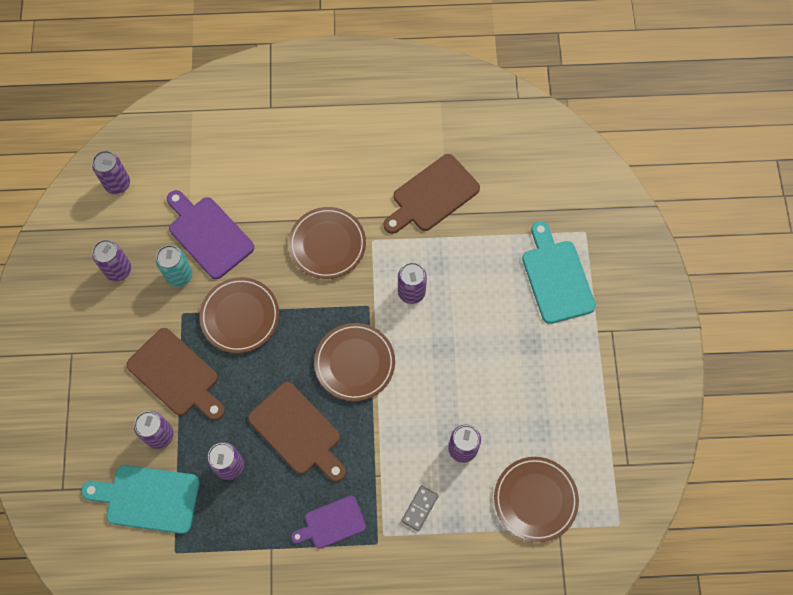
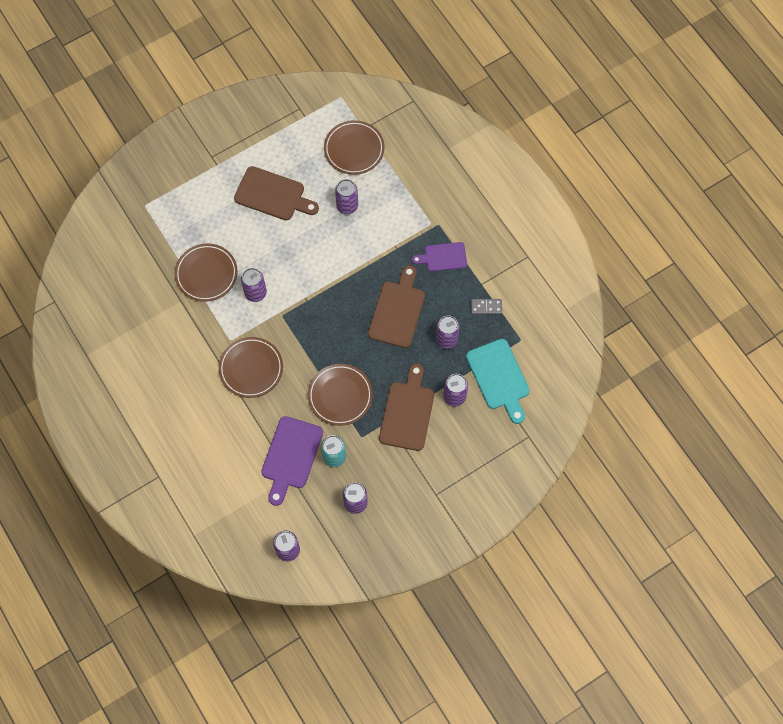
camera: 120 degrees left, 0 degrees up
purple cutting board [291,496,366,549] -> purple cutting board turned 135 degrees clockwise [412,242,467,271]
brown plate [314,323,395,401] -> brown plate moved to [175,243,238,302]
brown cutting board [383,154,480,234] -> brown cutting board moved to [234,166,319,220]
grey domino [401,485,439,531] -> grey domino moved to [471,299,502,314]
turquoise cutting board [522,221,596,324] -> none

